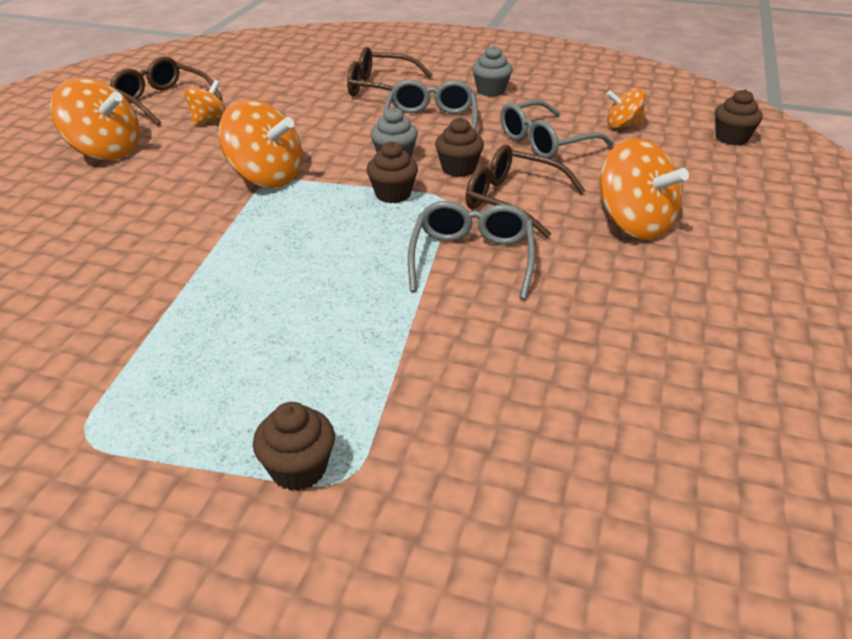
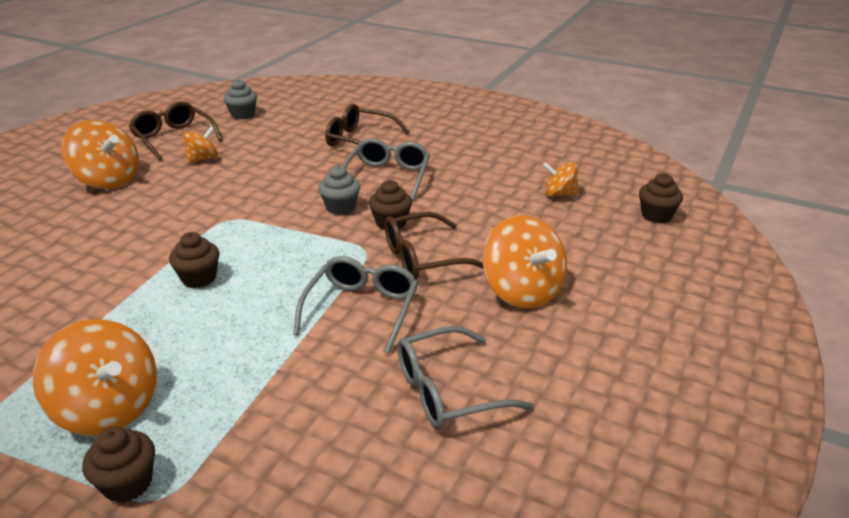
camera: 10 degrees right, 5 degrees down
orange spinning top [218,99,302,188] -> orange spinning top moved to [33,319,157,436]
brown cupcake [367,141,418,203] -> brown cupcake moved to [169,232,220,288]
brown glasses [465,144,585,238] -> brown glasses turned 60 degrees counterclockwise [385,212,483,279]
grey cupcake [472,45,513,97] -> grey cupcake moved to [224,79,257,119]
grey glasses [500,100,614,159] -> grey glasses moved to [397,326,534,429]

